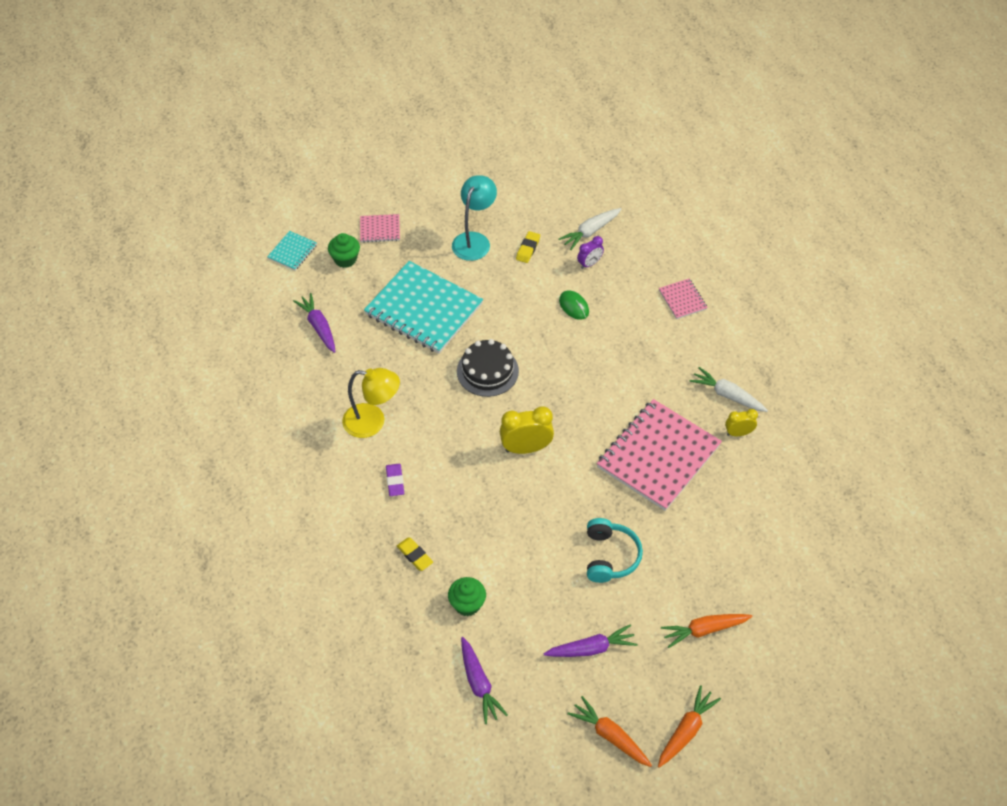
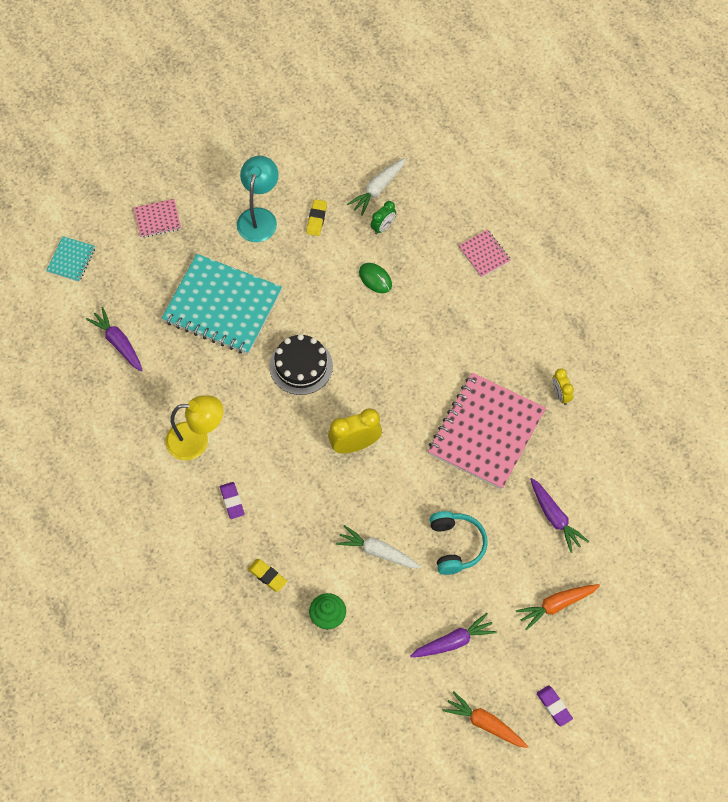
camera: 10 degrees left, 10 degrees up
green cupcake [328,233,360,268] -> none
purple carrot [461,637,508,724] -> purple carrot moved to [530,478,589,553]
purple clock [577,236,604,269] -> green clock [371,201,396,234]
orange carrot [658,685,721,768] -> purple eraser [537,685,573,726]
white carrot [689,367,768,412] -> white carrot moved to [336,525,421,568]
yellow clock [725,409,758,436] -> yellow clock turned 90 degrees counterclockwise [553,368,574,405]

